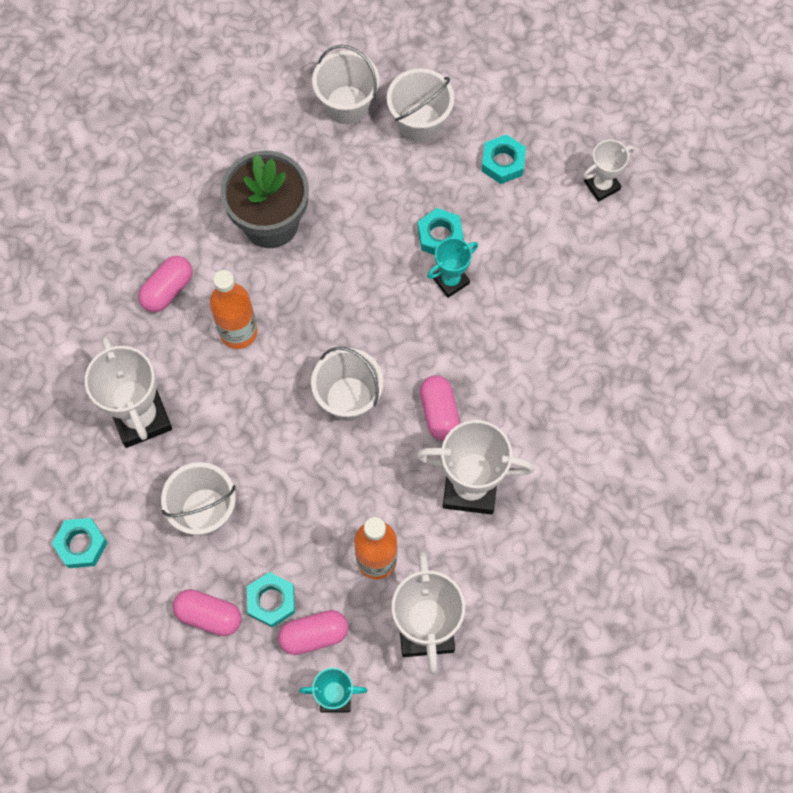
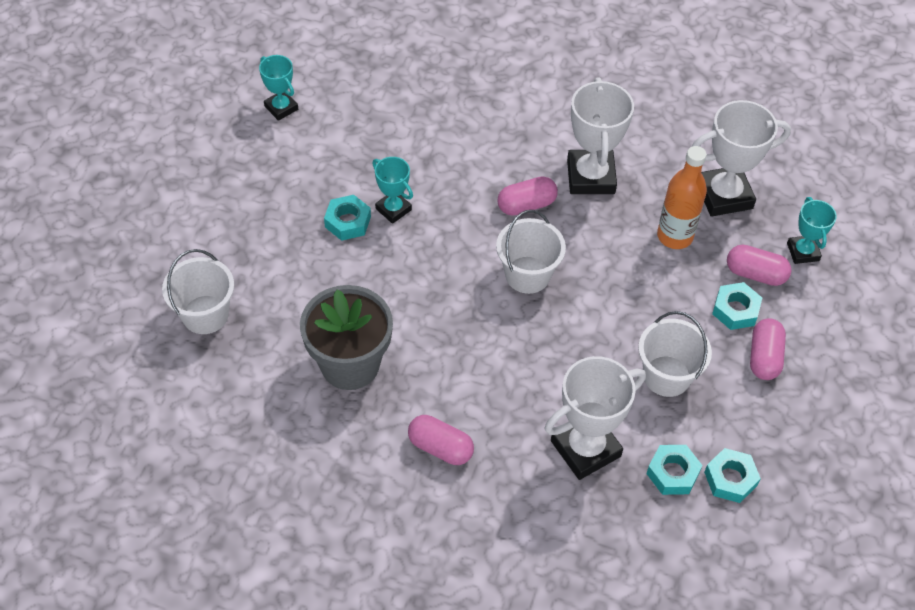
camera: 100 degrees left, 15 degrees down
orange bottle [210,270,257,349] -> none
pink capsule [278,610,348,655] -> pink capsule turned 45 degrees counterclockwise [727,245,791,286]
white bucket [387,68,454,142] -> none
turquoise nut [481,134,526,184] -> turquoise nut moved to [646,445,702,495]
white trophy [583,140,634,202] -> turquoise trophy [259,55,298,121]

